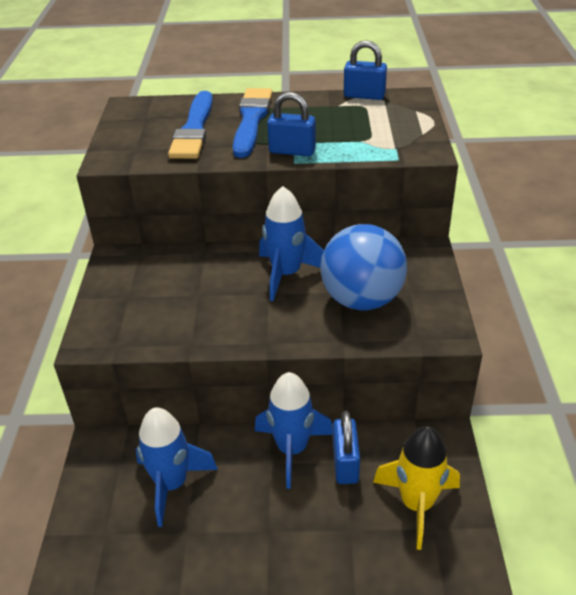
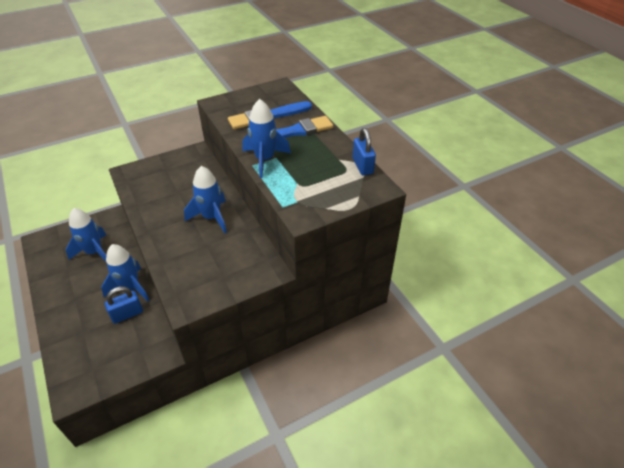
camera: 60 degrees right, 5 degrees up
blue padlock [267,92,316,156] -> blue rocket [243,99,291,178]
blue ball [320,224,407,311] -> none
yellow rocket [373,426,460,550] -> none

